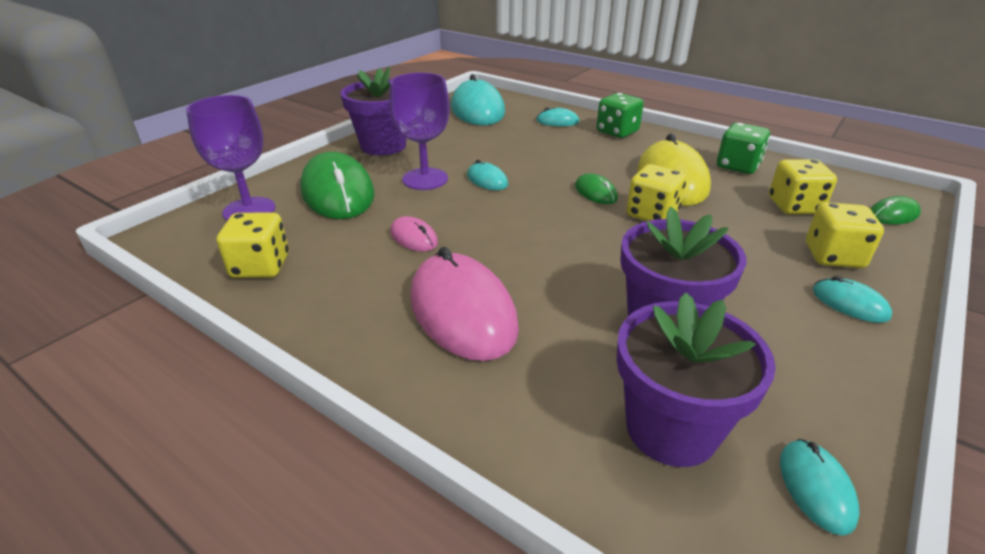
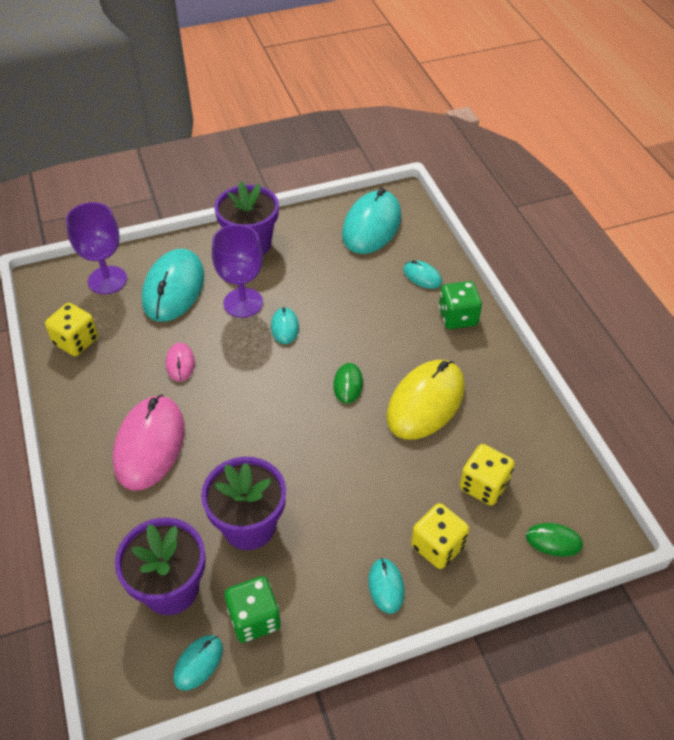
camera: 35 degrees right, 15 degrees up
green mouse [300,152,374,219] -> turquoise mouse [142,249,204,322]
yellow dice [626,164,686,221] -> none
green dice [717,122,770,174] -> green dice moved to [225,576,281,643]

